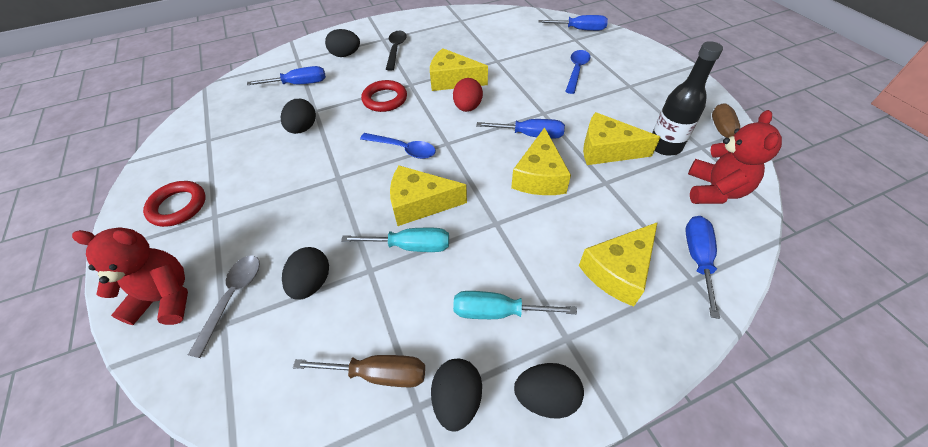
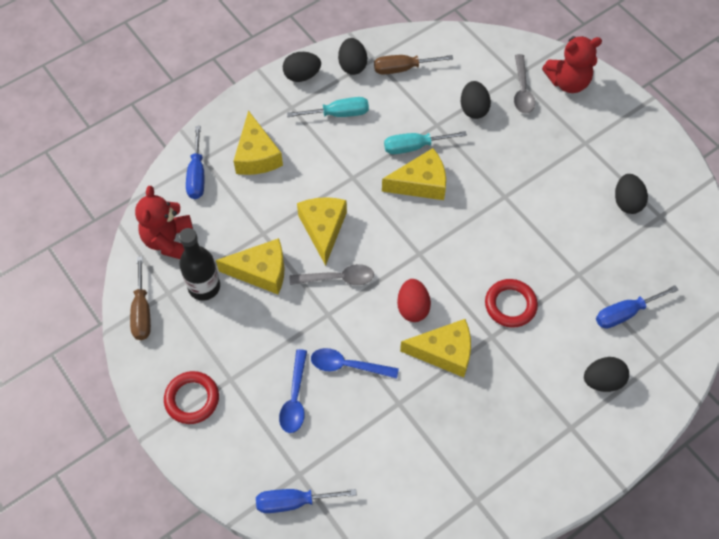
camera: 165 degrees right, 10 degrees up
red ring [143,181,206,227] -> red ring moved to [164,371,219,424]
black egg [281,99,316,134] -> black egg moved to [615,174,648,214]
blue spoon [360,133,436,159] -> blue spoon moved to [311,348,399,379]
black spoon [386,31,407,71] -> none
blue screwdriver [476,119,565,139] -> grey spoon [290,264,374,285]
yellow cheese [579,222,658,307] -> yellow cheese turned 135 degrees clockwise [234,110,283,175]

